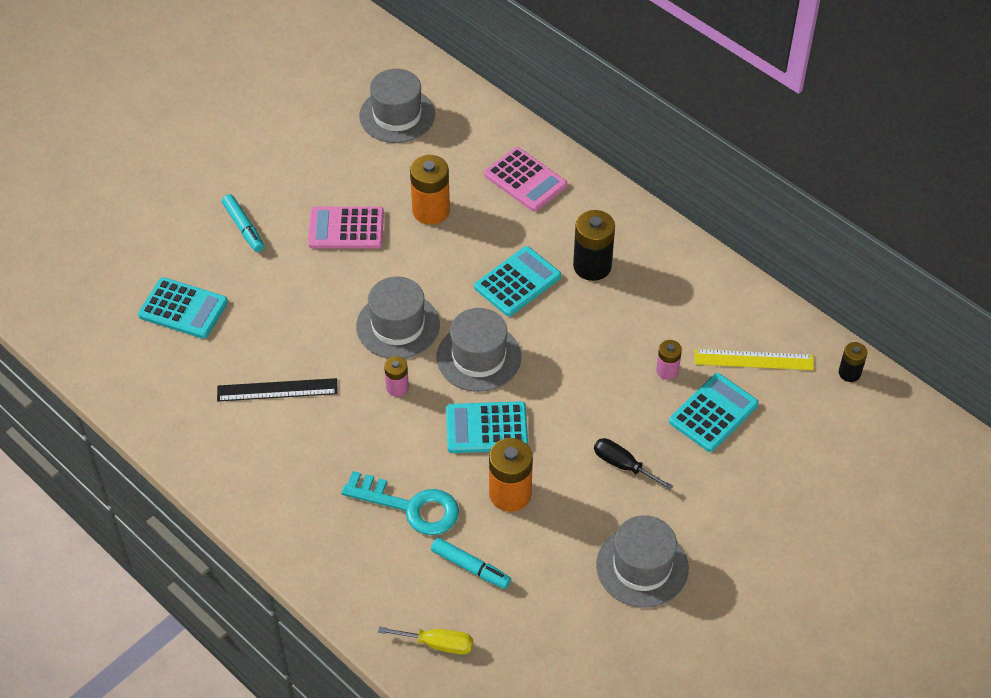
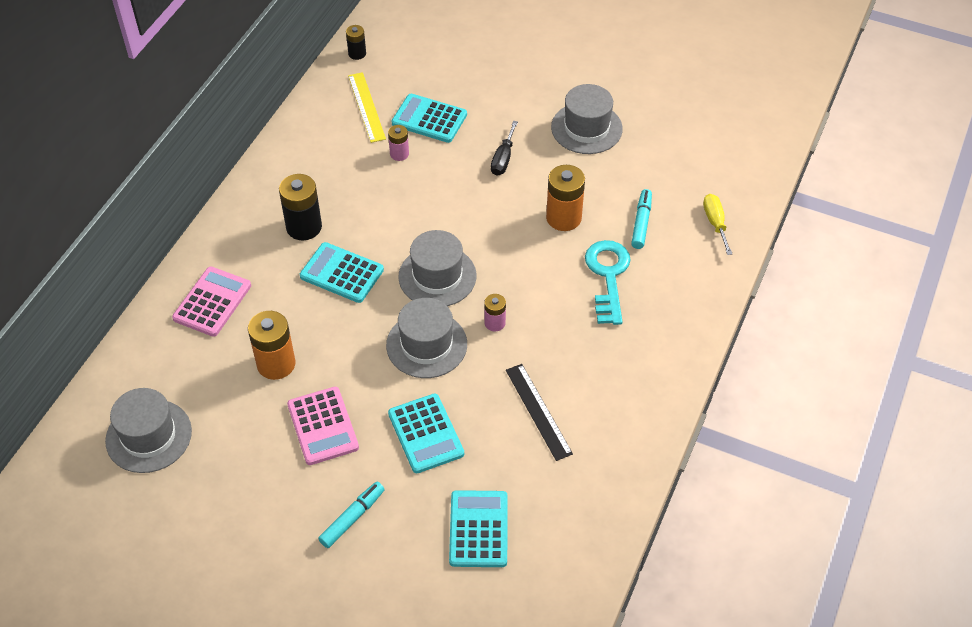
camera: 110 degrees left, 0 degrees up
turquoise calculator [446,401,528,453] -> turquoise calculator moved to [388,393,464,473]

